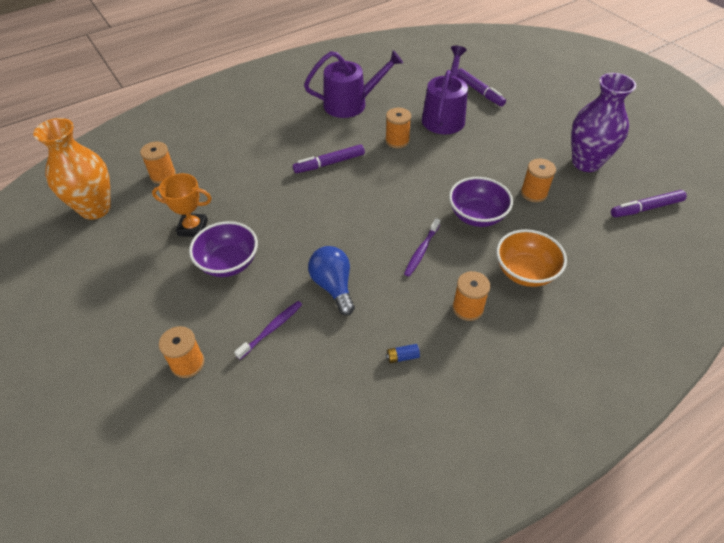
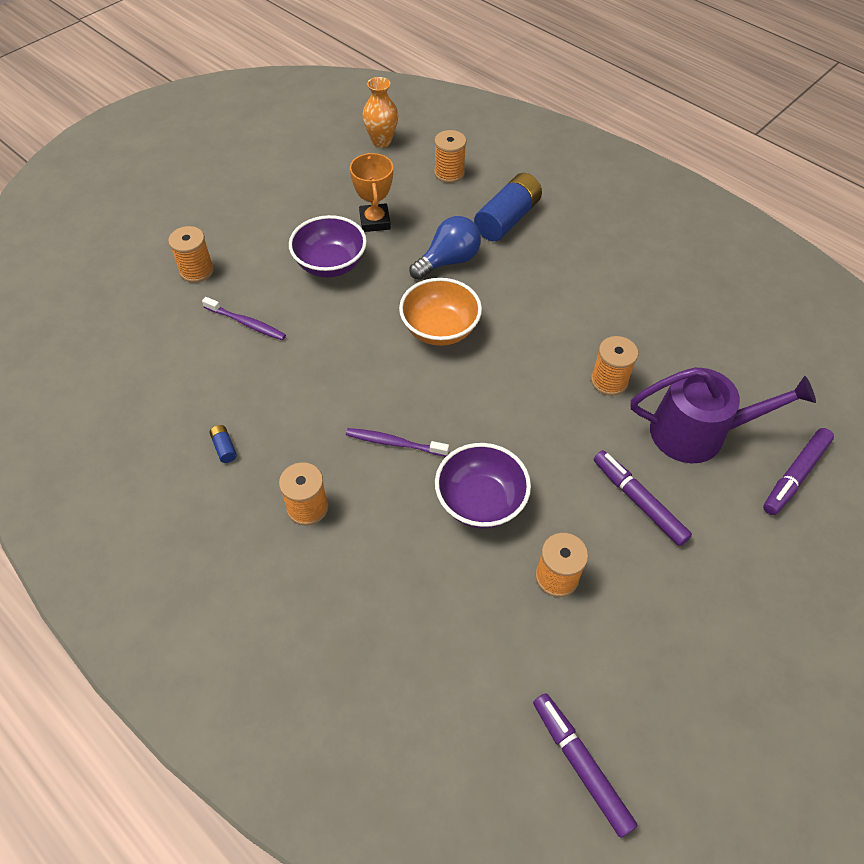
camera: 75 degrees right, 5 degrees up
orange vase [33,118,111,220] -> orange vase [362,77,398,148], size x0.59
purple marker [293,144,365,173] -> purple marker moved to [594,450,692,546]
purple watering can [304,50,403,118] -> none
blue light bulb [308,246,355,316] -> blue light bulb moved to [409,216,481,280]
orange bowl [496,229,567,287] -> orange bowl moved to [399,278,482,346]
purple vase [571,73,636,172] -> none
none -> blue battery [474,173,542,241]

